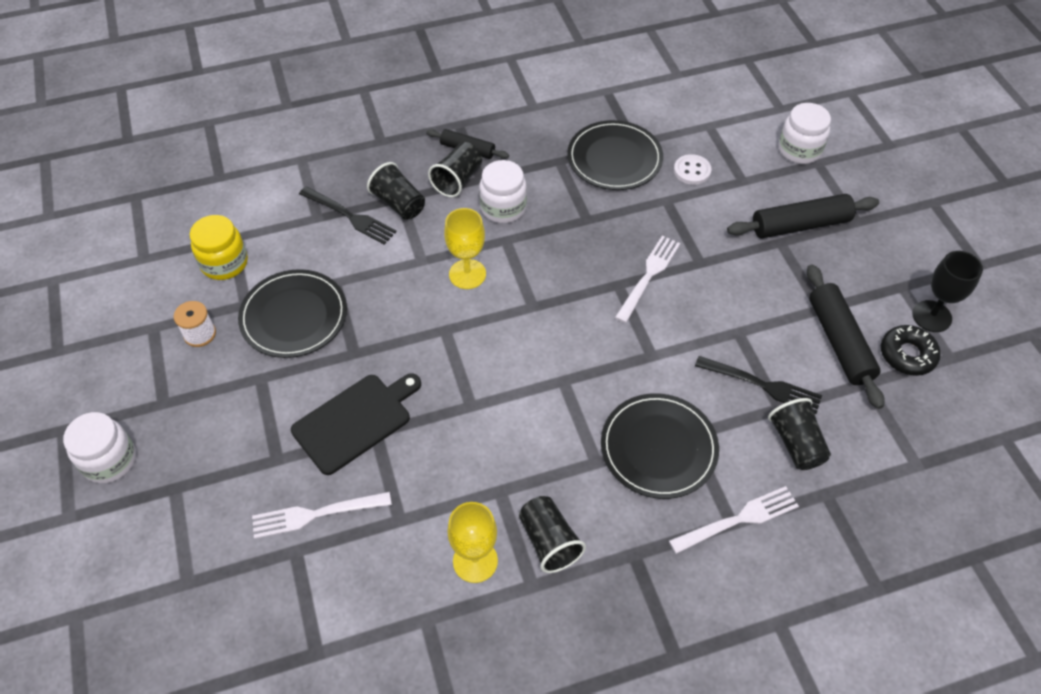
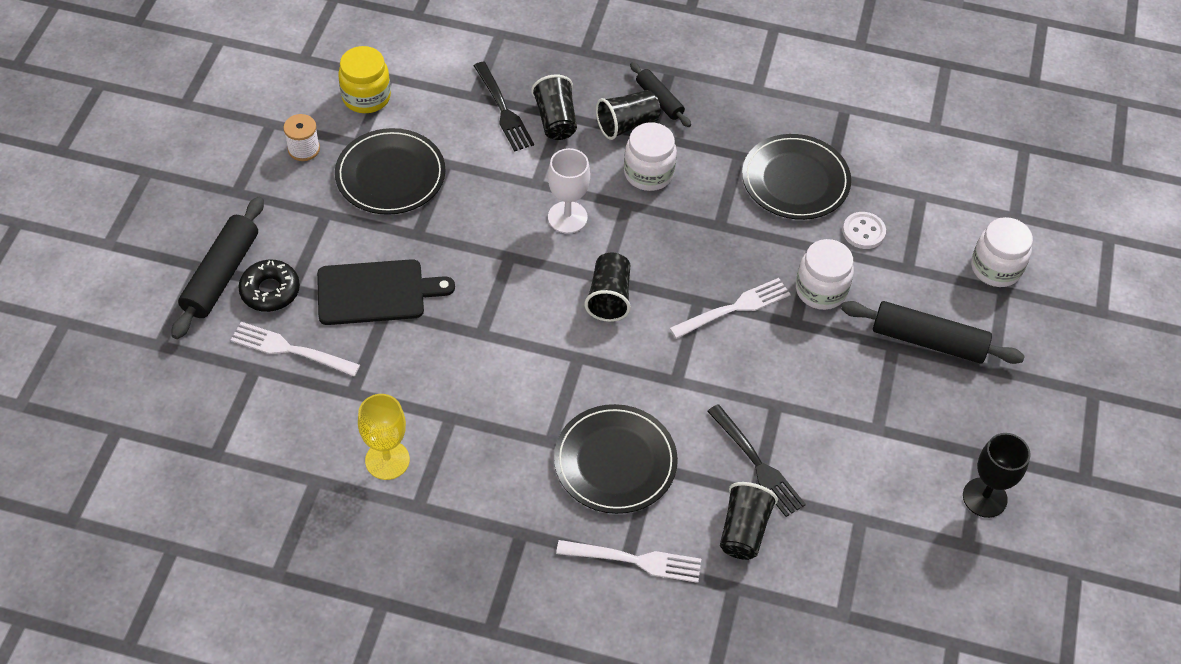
camera: 30 degrees right, 0 degrees up
white jar [63,412,136,484] -> white jar moved to [796,239,854,310]
yellow goblet [444,208,486,289] -> white goblet [548,148,590,234]
black cup [519,496,586,573] -> black cup moved to [584,252,631,322]
black rolling pin [807,264,884,409] -> black rolling pin moved to [171,197,264,339]
black donut [881,325,941,376] -> black donut moved to [238,260,300,312]

